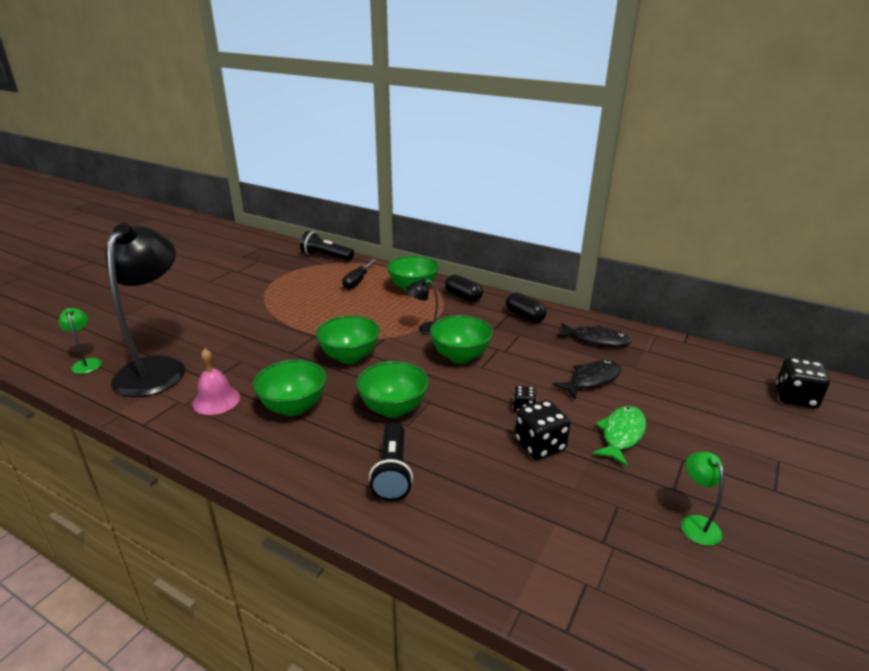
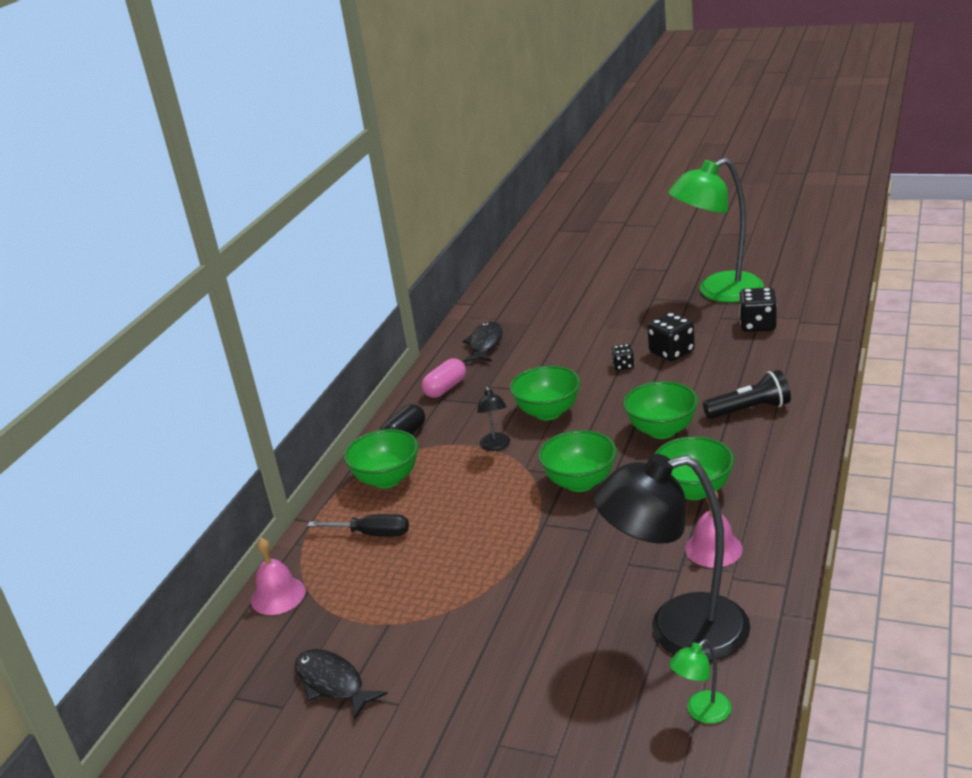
camera: 95 degrees left, 0 degrees up
black flashlight [300,231,354,261] -> pink bell [251,538,306,615]
black capsule [506,292,547,323] -> pink capsule [422,358,466,398]
black fish [552,360,621,399] -> black fish moved to [295,649,387,720]
green fish [592,406,646,467] -> none
green lamp [681,452,724,546] -> green lamp [668,158,764,302], size x2.42
black dice [776,358,830,408] -> black dice moved to [739,287,777,332]

